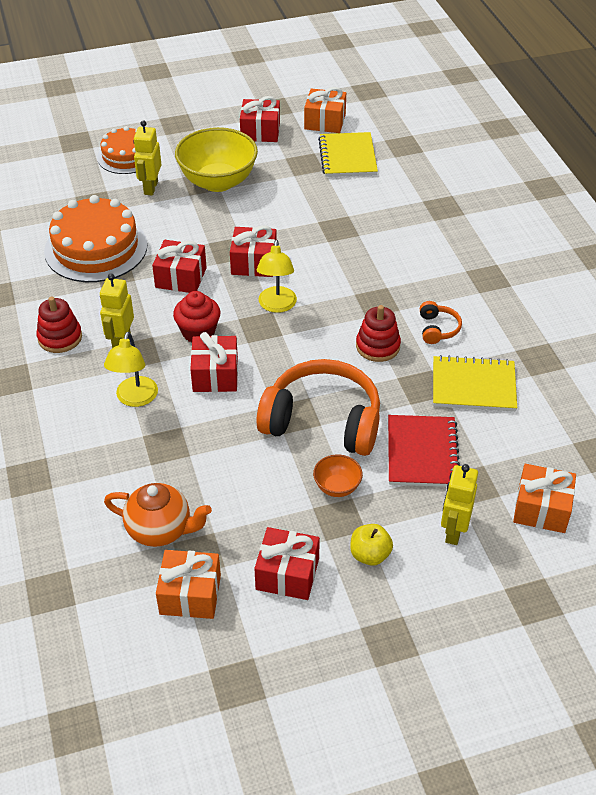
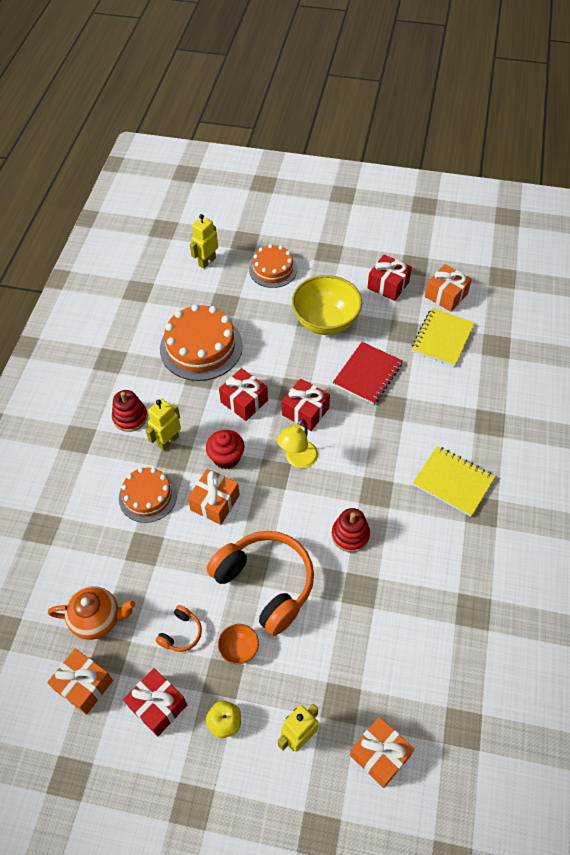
camera: 30 degrees right, 10 degrees up
yellow lamp [104,332,158,407] -> orange cake [119,468,177,523]
orange teapot [104,483,212,547] -> orange teapot turned 45 degrees counterclockwise [48,586,135,640]
yellow robot [133,120,161,195] -> yellow robot moved to [190,214,218,269]
red gift [190,332,238,392] -> orange gift [188,469,240,525]
red notebook [388,415,460,487] -> red notebook moved to [333,342,403,405]
orange headphones [420,301,462,344] -> orange headphones moved to [156,605,202,652]
yellow notebook [433,355,517,411] -> yellow notebook moved to [413,446,495,517]

